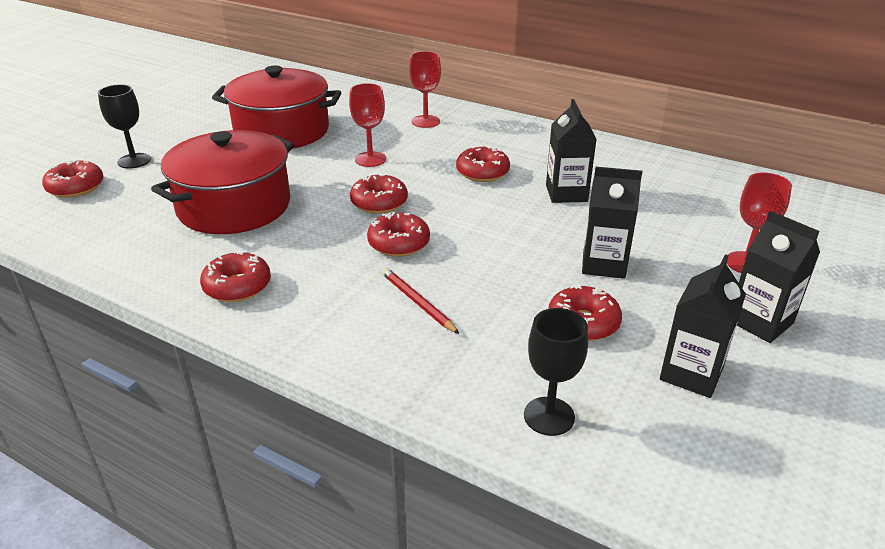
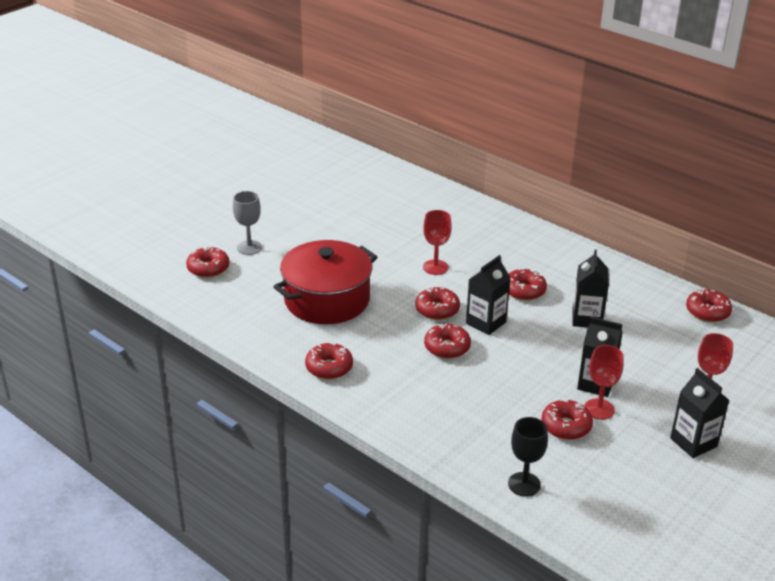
camera: 10 degrees right, 0 degrees up
black goblet [98,84,151,169] -> grey goblet [233,191,262,255]
red pot [212,65,341,149] -> none
red pencil [381,267,459,334] -> none
red goblet [409,51,441,128] -> red goblet moved to [584,345,624,420]
black carton [660,255,746,398] -> black carton moved to [466,255,511,335]
none -> red donut [686,289,732,322]

